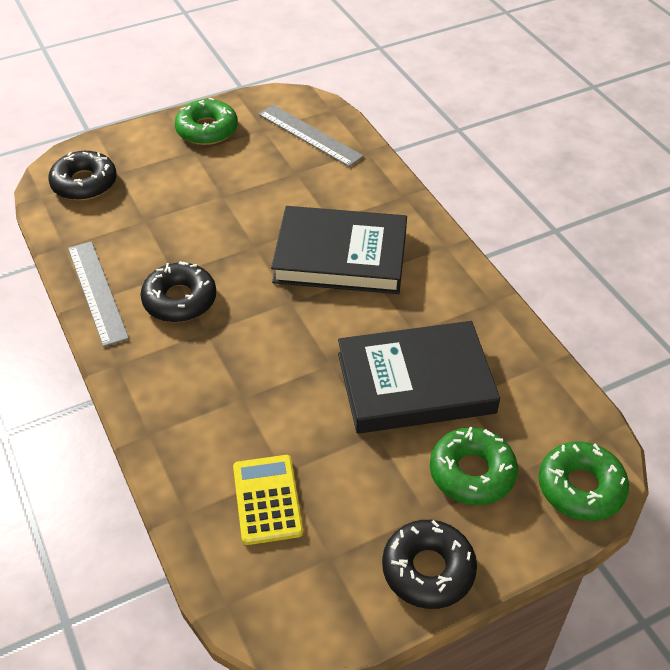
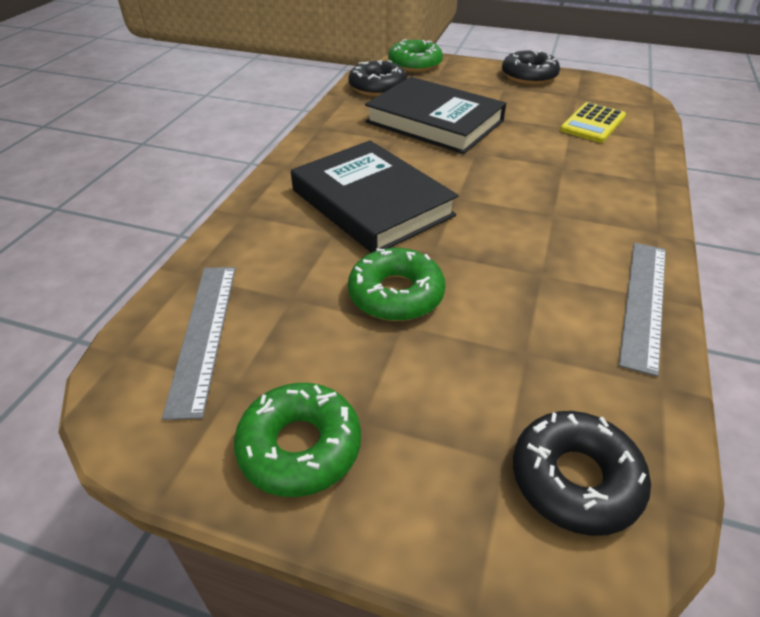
camera: 135 degrees left, 5 degrees down
black donut [141,261,216,322] -> black donut moved to [348,60,407,96]
green donut [430,427,518,505] -> green donut moved to [348,248,445,321]

